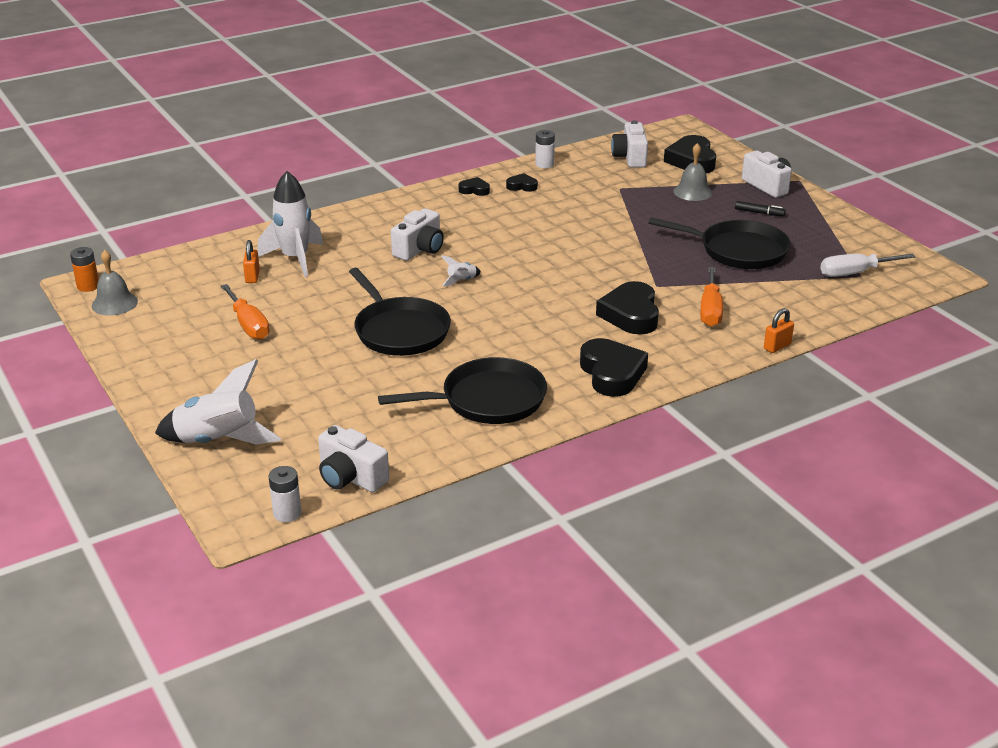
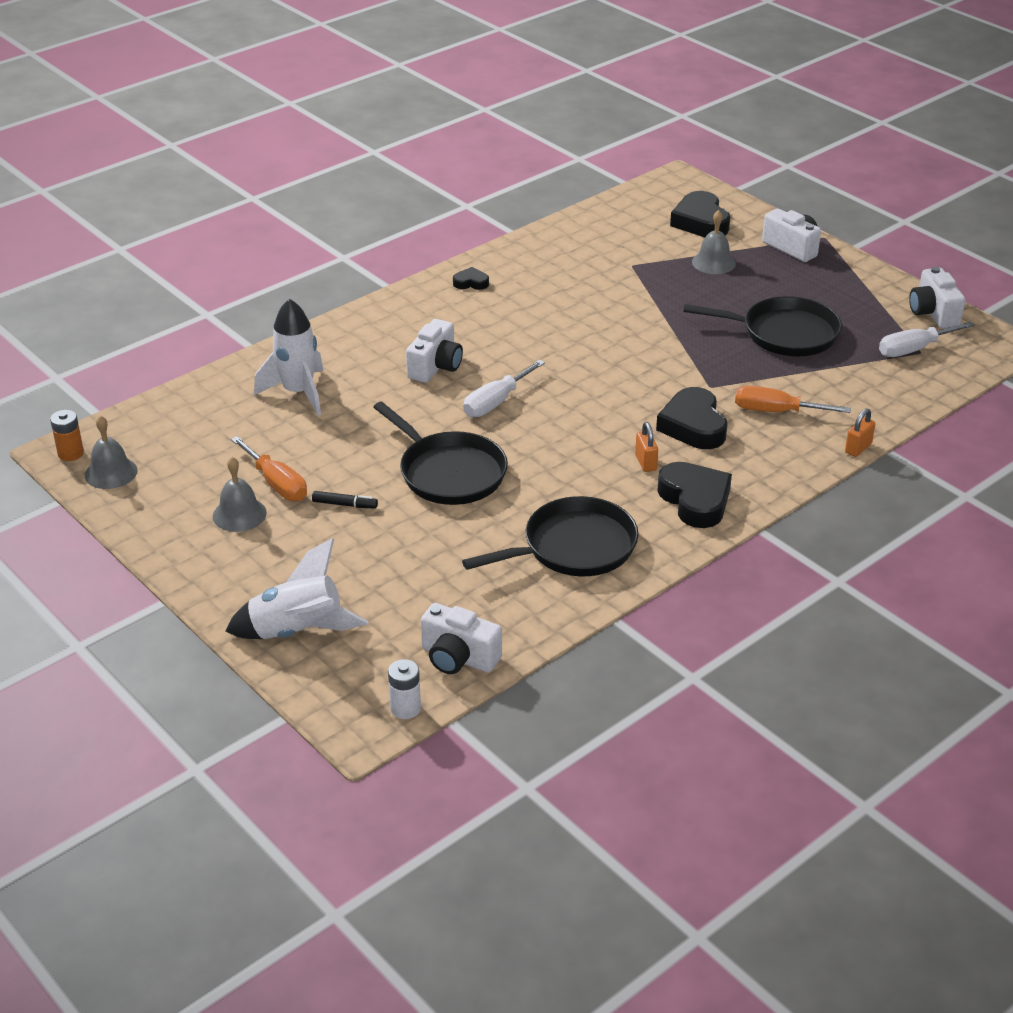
camera: 10 degrees left, 5 degrees up
orange padlock [243,240,260,283] -> orange padlock moved to [635,422,658,472]
white rocket [441,255,481,286] -> white screwdriver [463,360,545,417]
black heart [506,173,538,192] -> none
white battery [535,130,555,168] -> none
white camera [611,120,648,168] -> white camera moved to [909,267,966,329]
orange screwdriver [700,267,723,327] -> orange screwdriver turned 105 degrees clockwise [735,385,851,413]
black marker [735,201,786,216] -> black marker moved to [312,491,378,508]
none -> grey bell [213,457,267,532]

